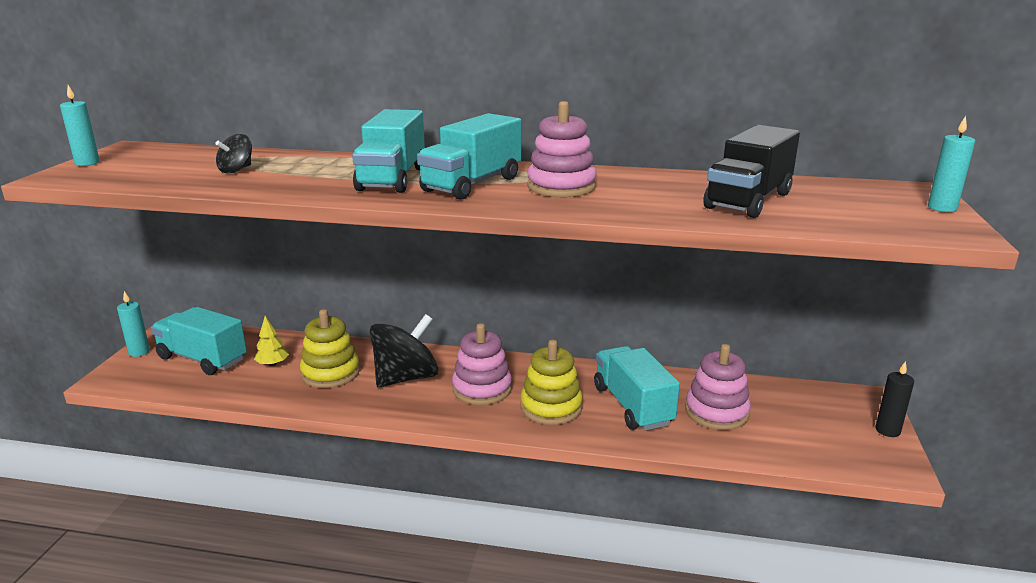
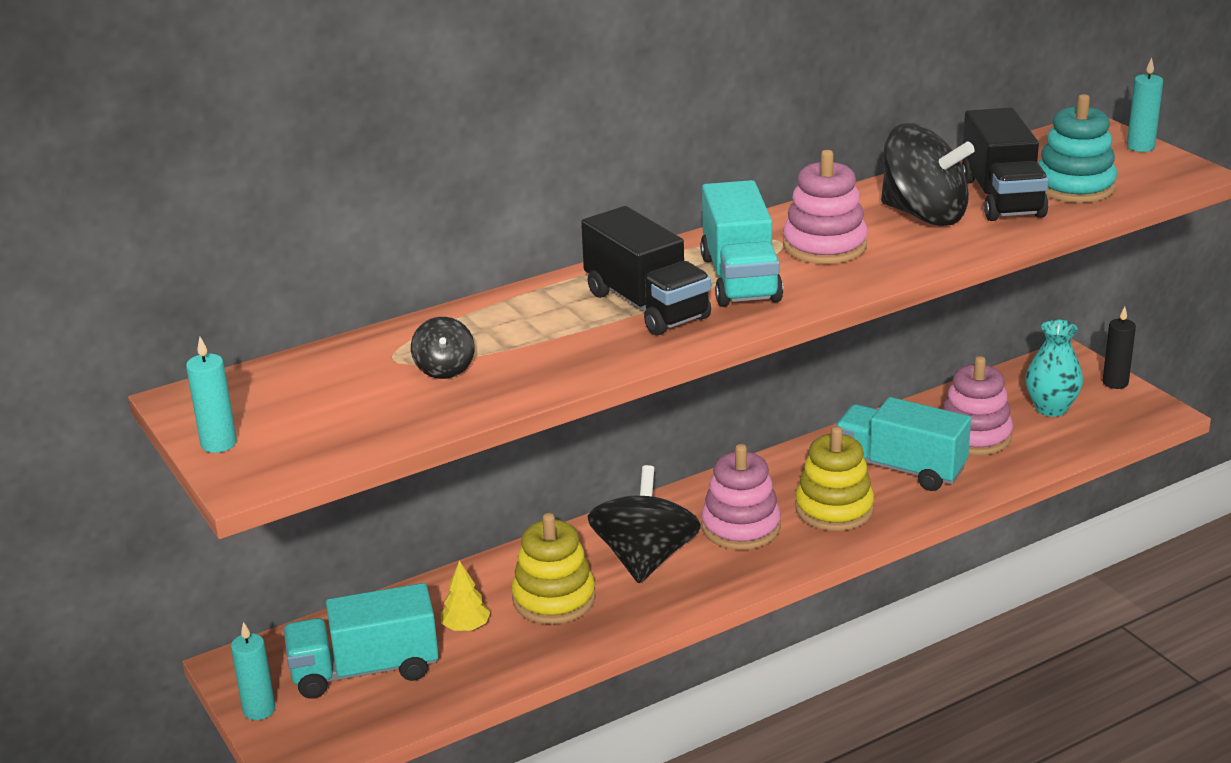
camera: 40 degrees left, 5 degrees up
turquoise truck [352,109,425,193] -> black truck [581,206,711,336]
none -> black spinning top [881,123,975,226]
none -> turquoise vase [1026,319,1083,417]
none -> turquoise stacking toy [1038,94,1117,203]

